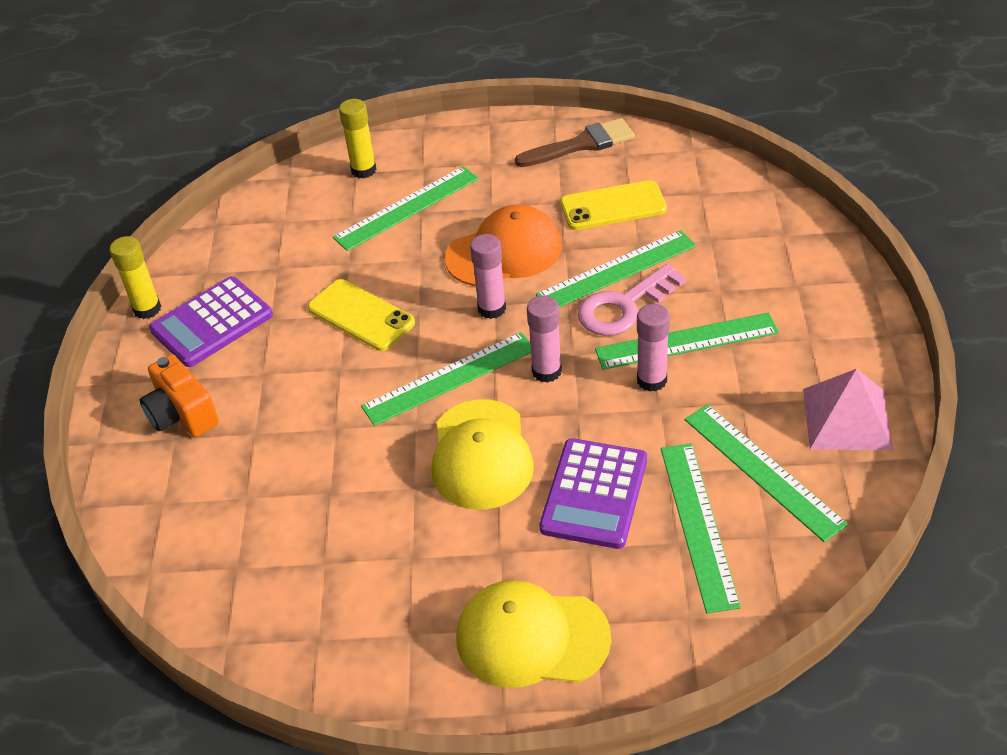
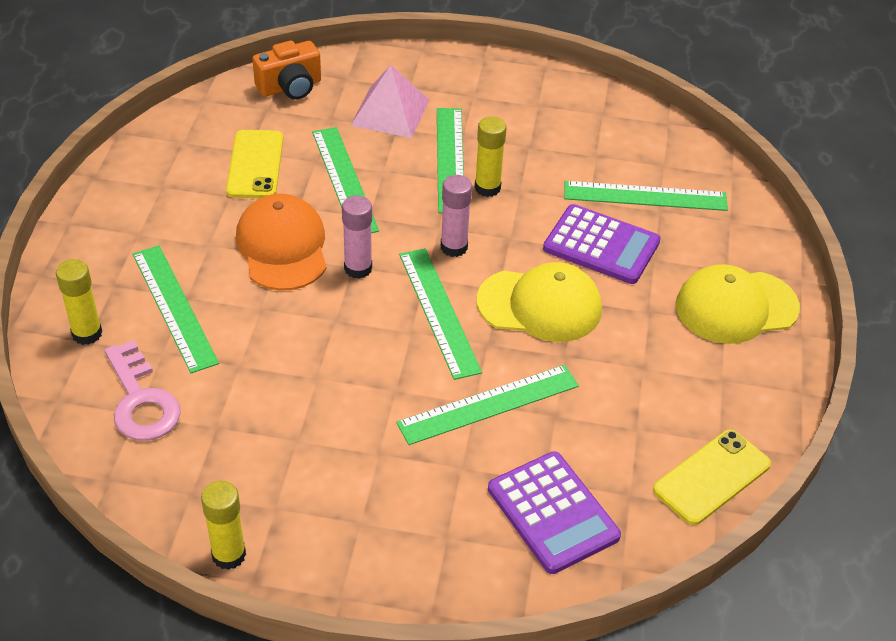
camera: 85 degrees left, 0 degrees up
orange camera [140,354,219,437] -> orange camera moved to [252,41,321,100]
purple calculator [149,276,273,367] -> purple calculator moved to [488,451,621,574]
yellow phone [308,279,415,351] -> yellow phone moved to [653,430,771,525]
yellow cap [457,580,611,688] -> yellow cap turned 60 degrees clockwise [676,264,800,344]
brown brush [515,118,635,167] -> none
pink key [578,264,686,336] -> pink key moved to [104,340,181,441]
pink glue stick [637,304,670,392] -> yellow glue stick [475,116,507,197]
green ruler [685,404,848,542] -> green ruler moved to [396,365,579,445]
pink pyramid [803,369,893,450] -> pink pyramid moved to [350,65,429,138]

